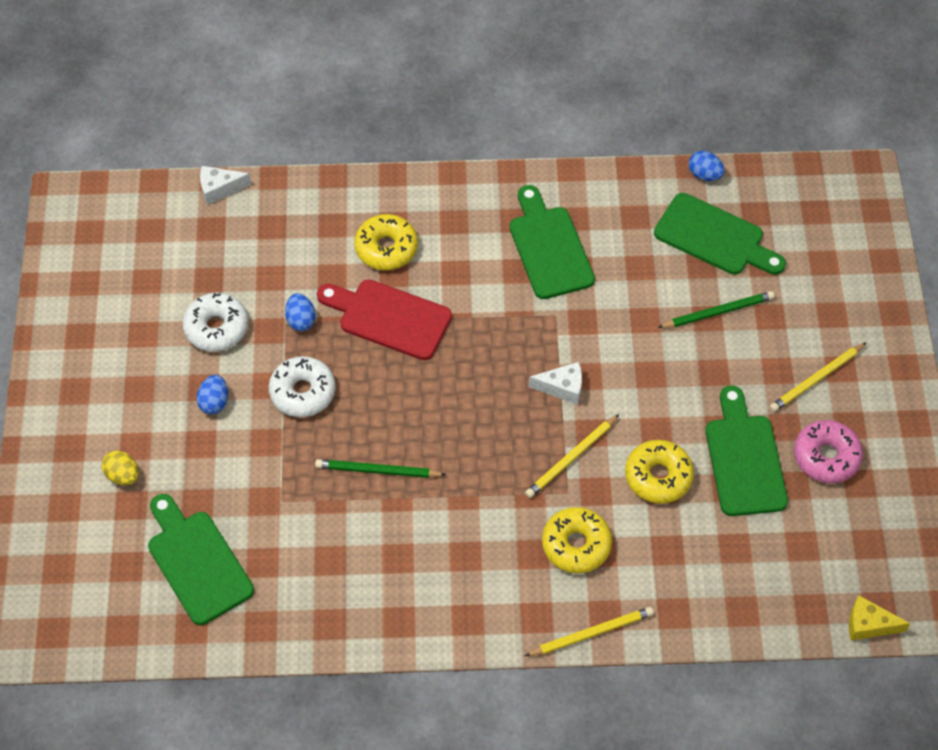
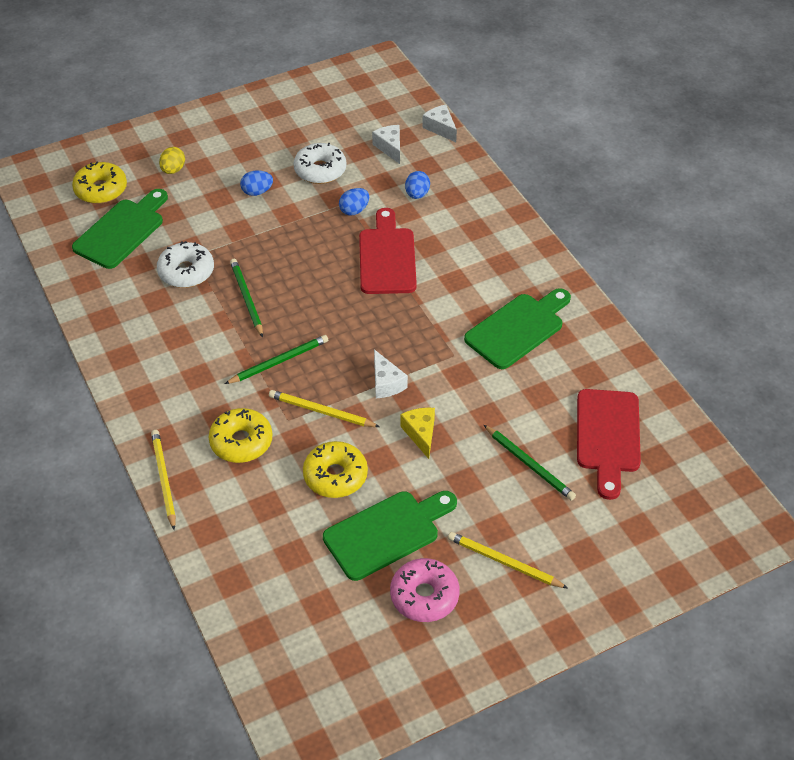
camera: 65 degrees right, 10 degrees down
white donut [269,356,336,417] -> white donut moved to [157,241,214,288]
yellow donut [354,214,418,270] -> yellow donut moved to [72,162,127,204]
yellow pencil [525,607,654,656] -> yellow pencil turned 150 degrees counterclockwise [151,430,176,530]
green cutting board [654,193,786,275] -> red cutting board [577,389,641,500]
blue egg [688,151,725,181] -> blue egg moved to [405,171,430,199]
yellow cheese [849,595,911,641] -> yellow cheese moved to [400,408,435,459]
none -> green pencil [225,335,328,384]
none -> white cheese [372,125,400,164]

